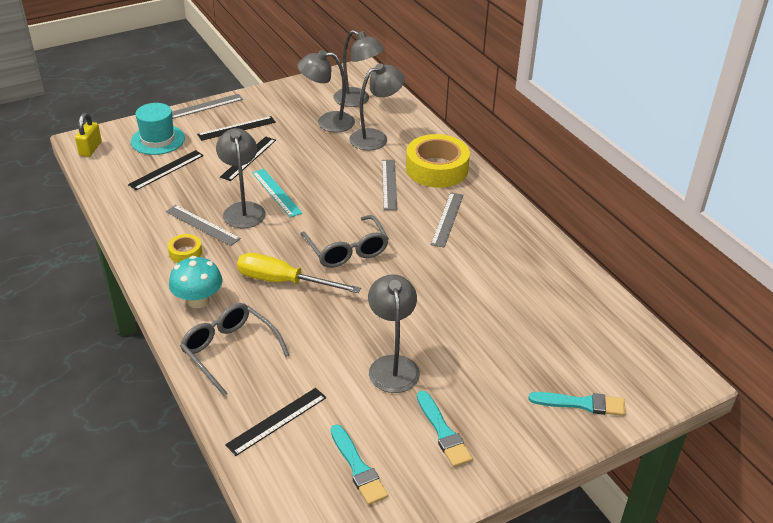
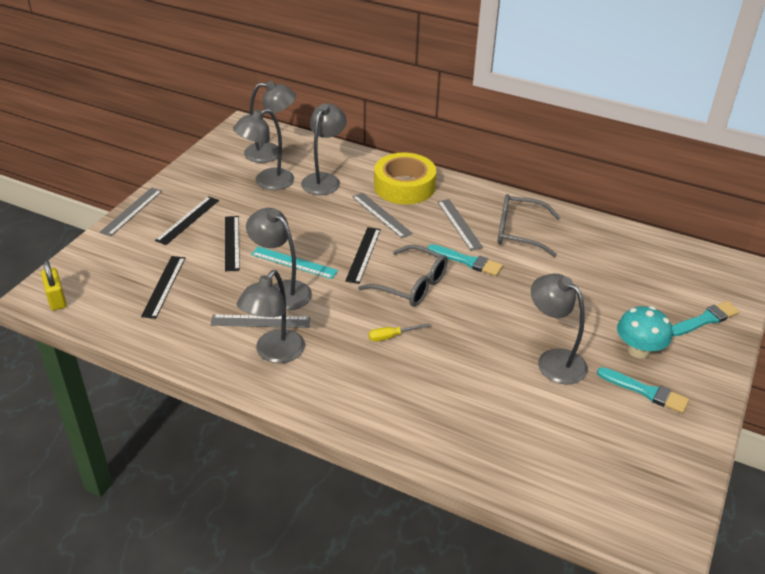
camera: 35 degrees left, 0 degrees up
turquoise hat [131,103,185,155] -> none
yellow tape [168,234,202,263] -> grey lamp [237,270,305,363]
turquoise mushroom [169,256,223,308] -> turquoise mushroom moved to [617,306,672,358]
grey glasses [180,303,290,396] -> grey glasses moved to [498,194,560,257]
black ruler [225,388,326,456] -> black ruler moved to [345,227,381,284]
yellow screwdriver [237,253,361,293] -> yellow screwdriver [368,323,430,342], size x0.48
turquoise brush [331,424,388,505] -> turquoise brush moved to [428,244,503,276]

